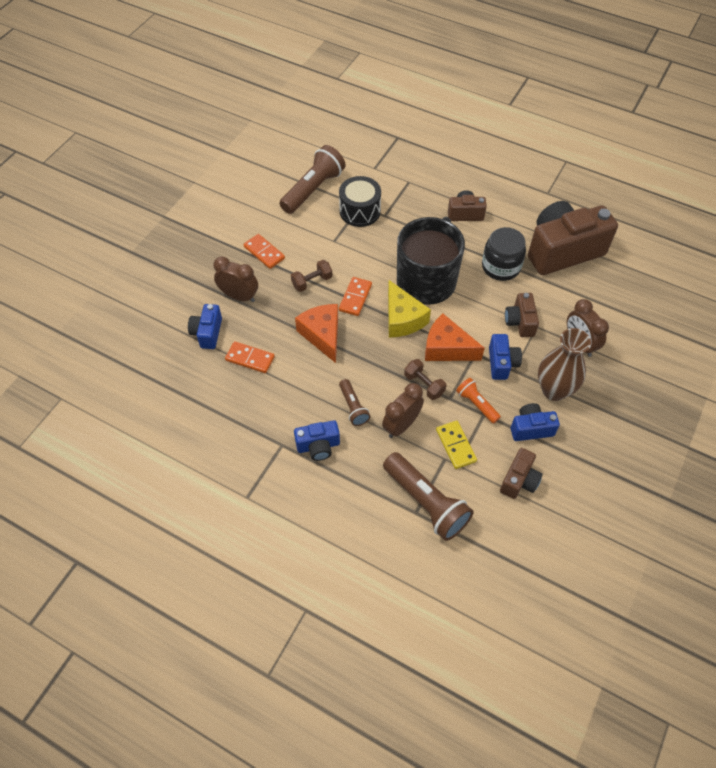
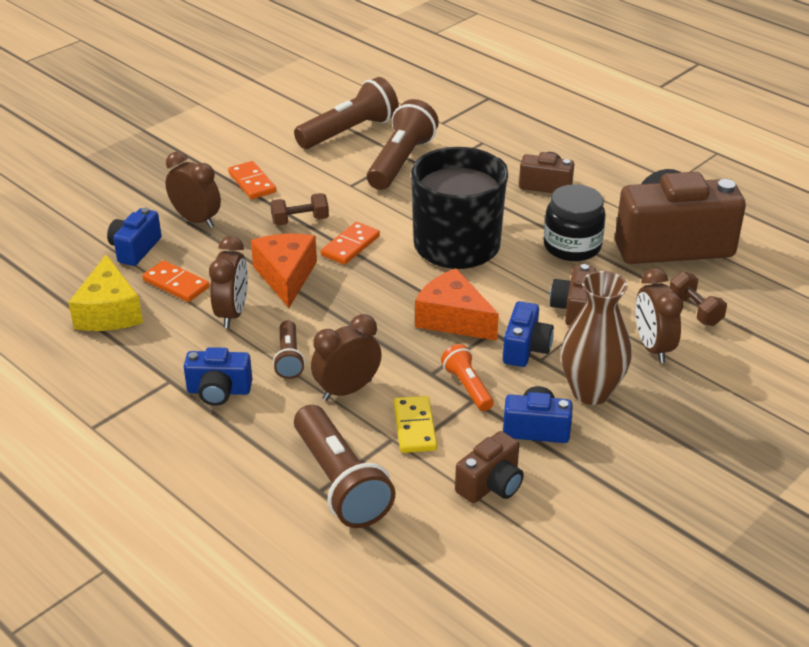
camera: 15 degrees right, 20 degrees down
black drum [339,176,381,227] -> brown flashlight [367,99,439,190]
yellow cheese [388,280,431,338] -> yellow cheese moved to [68,254,143,331]
brown dumbbell [404,359,447,400] -> brown dumbbell moved to [670,271,727,326]
none -> brown clock [209,236,248,328]

